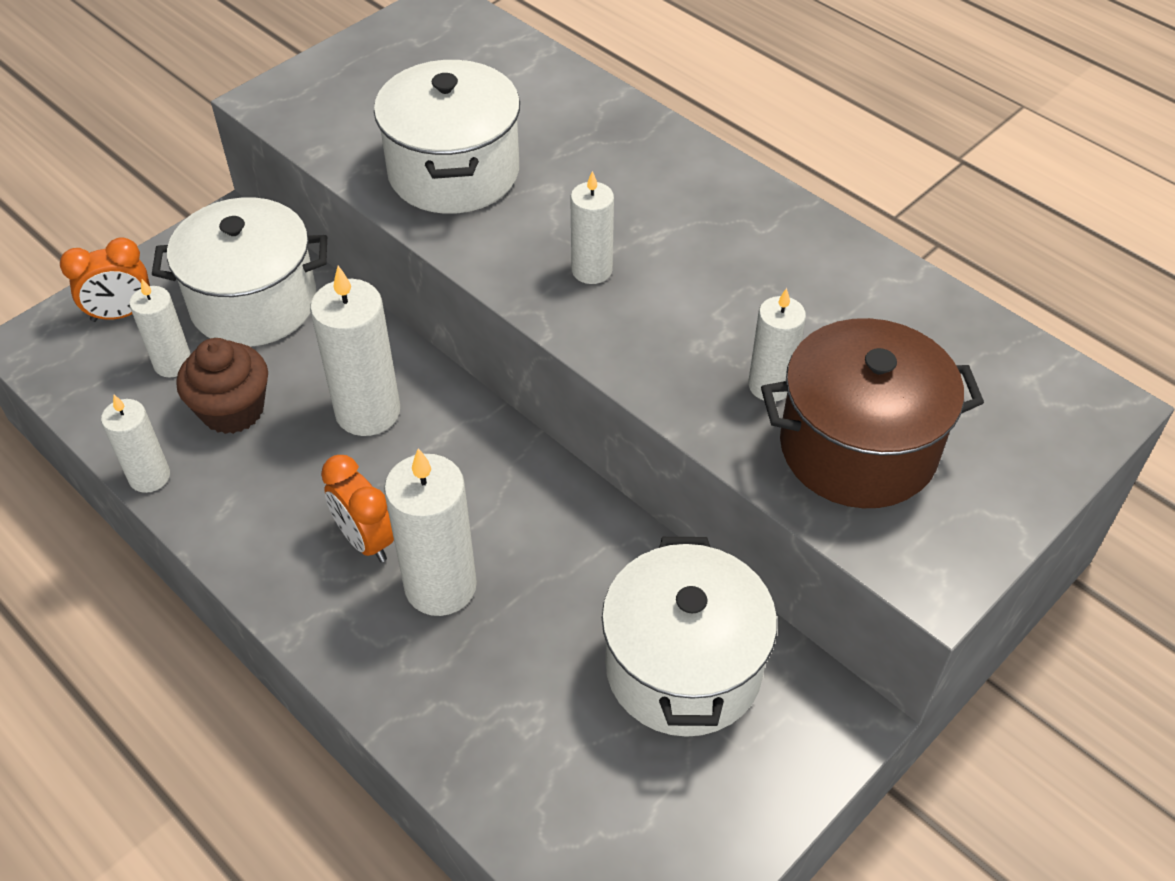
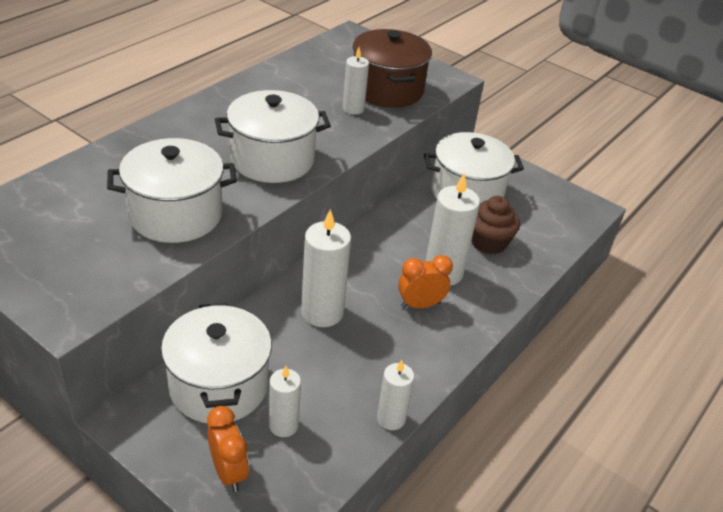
camera: 100 degrees left, 10 degrees down
brown cupcake [176,338,268,434] -> brown cupcake moved to [471,196,520,254]
orange clock [321,455,394,562] -> orange clock turned 150 degrees counterclockwise [398,255,453,308]
white candle [570,171,614,284] -> white pot [215,90,331,183]

